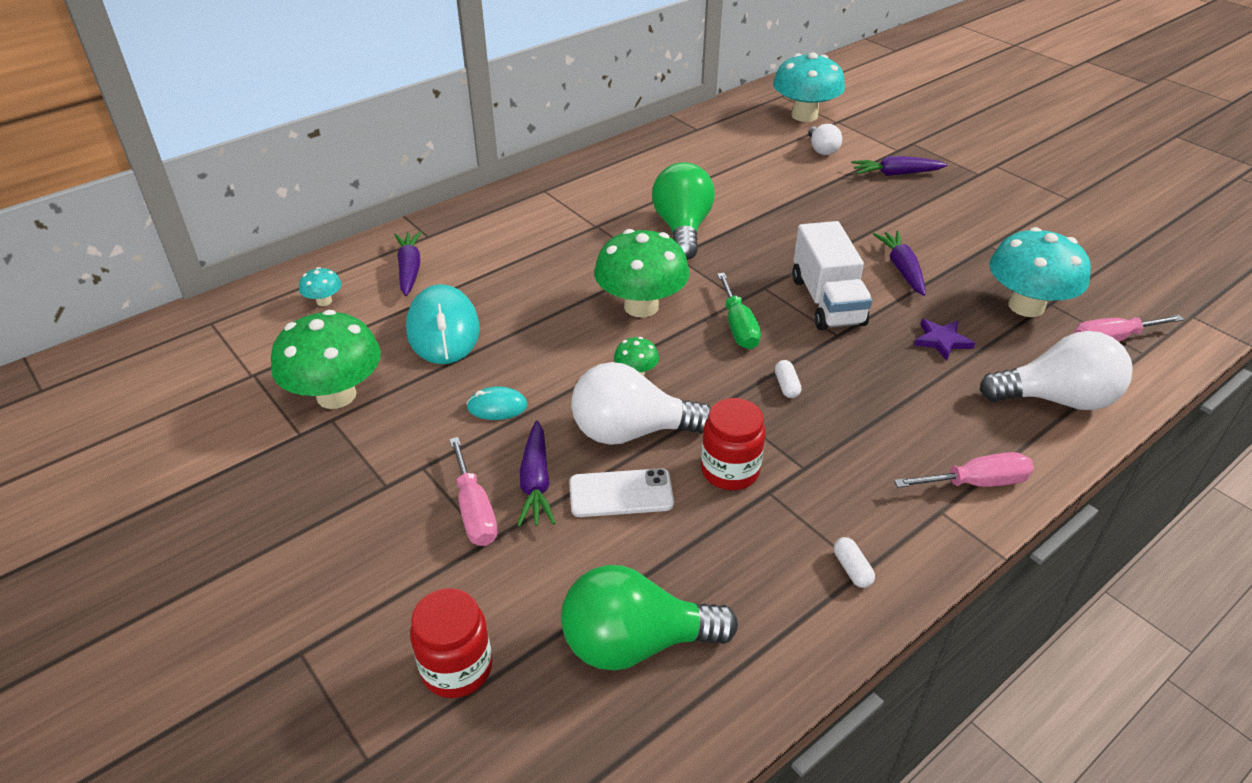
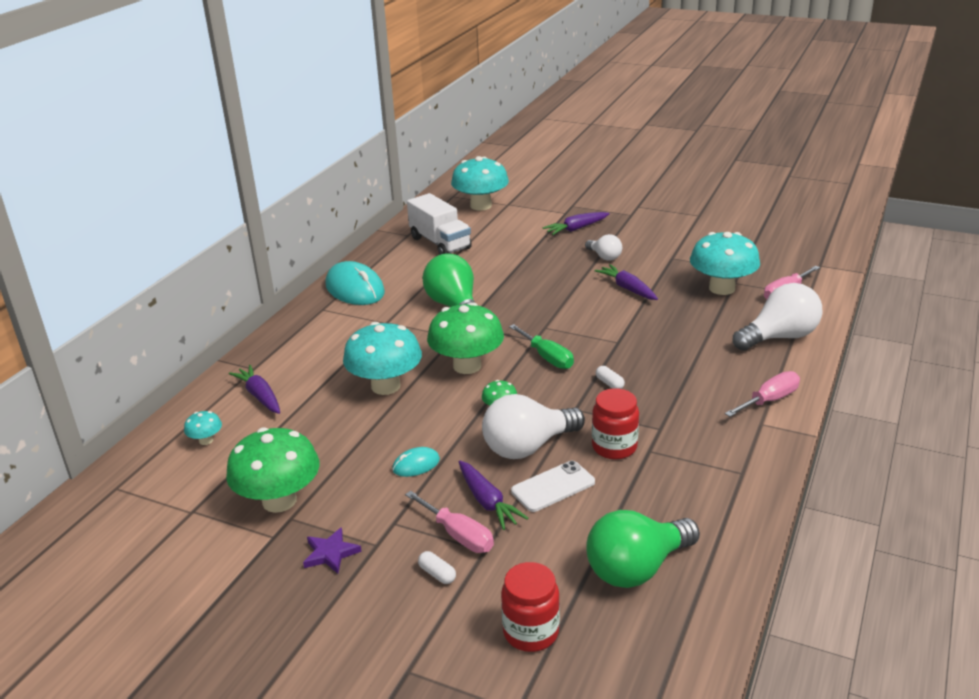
camera: 25 degrees left, 10 degrees down
turquoise mouse [406,284,480,364] -> turquoise mouse moved to [325,261,385,305]
white truck [792,221,873,330] -> white truck moved to [407,193,472,255]
white light bulb [808,124,842,155] -> white light bulb moved to [585,234,622,261]
white capsule [834,537,875,588] -> white capsule moved to [418,551,456,584]
purple star [914,319,975,361] -> purple star moved to [303,527,362,574]
none -> turquoise mushroom [343,322,422,395]

